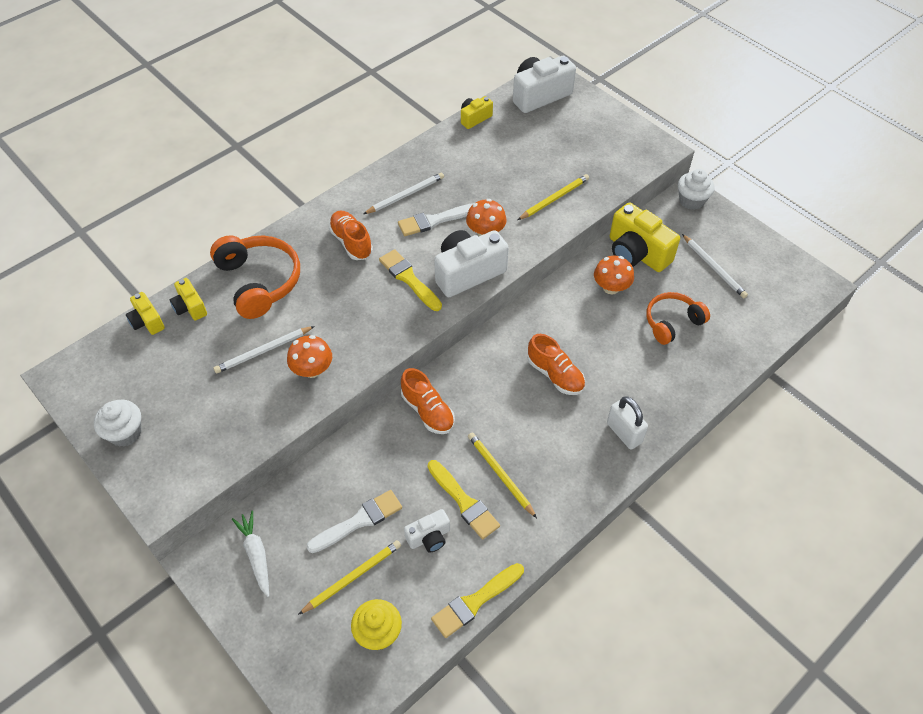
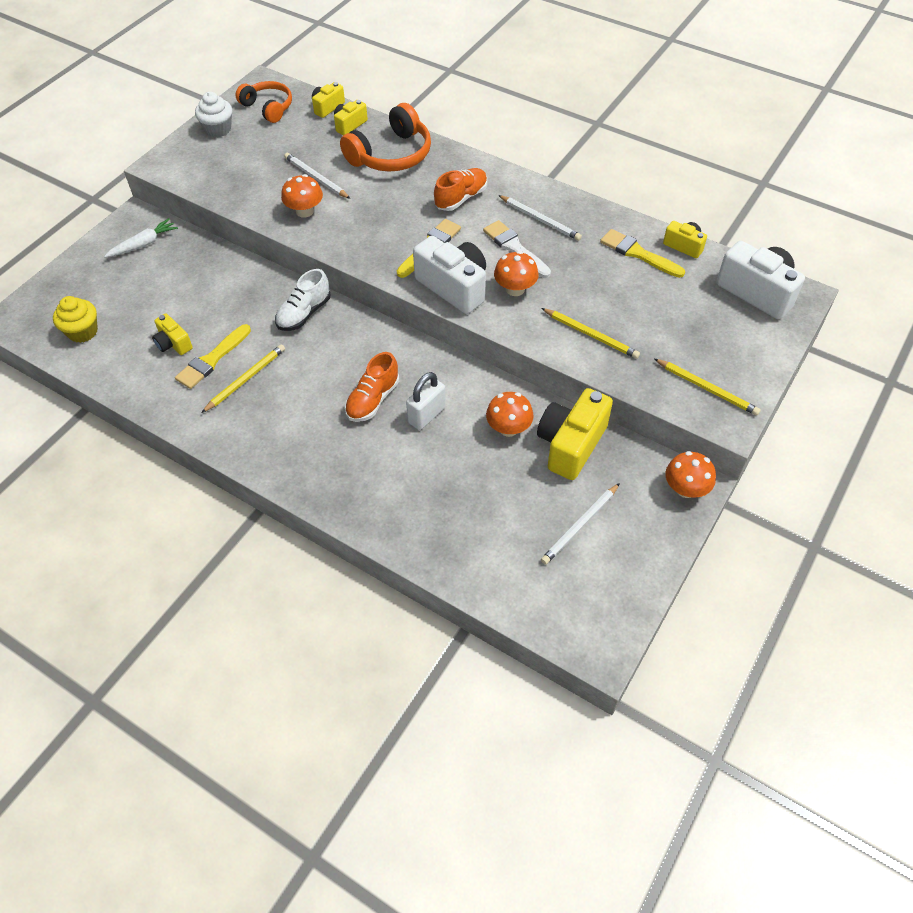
camera: 75 degrees right, 0 degrees up
yellow pencil [298,540,401,615] -> yellow pencil moved to [654,359,761,416]
white brush [306,490,402,553] -> none
orange shoe [401,368,455,434] -> white shoe [275,269,330,331]
white camera [404,509,450,552] -> yellow camera [152,313,193,355]
yellow brush [431,563,524,638] -> yellow brush moved to [600,229,685,278]
white padlock [607,396,648,449] -> white padlock moved to [406,372,446,430]
orange headphones [646,292,710,345] -> orange headphones moved to [236,81,292,123]
white cupcake [678,169,715,210] -> orange mushroom [665,451,716,498]

